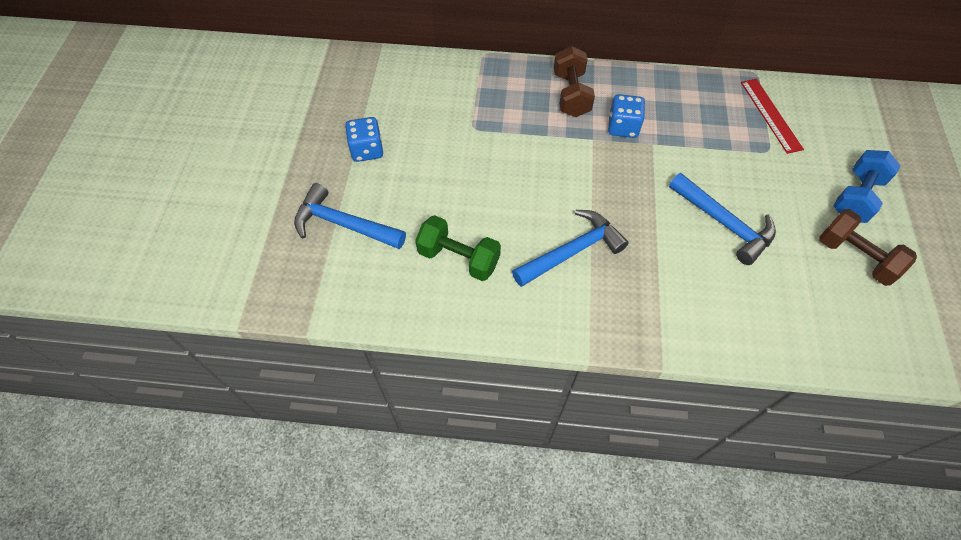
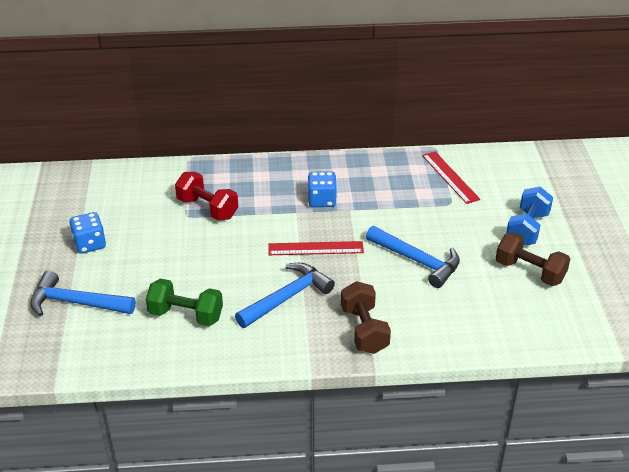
camera: 10 degrees left, 20 degrees down
brown dumbbell [554,46,595,117] -> brown dumbbell moved to [341,281,391,354]
none -> red dumbbell [175,172,238,220]
none -> red ruler [268,241,364,255]

